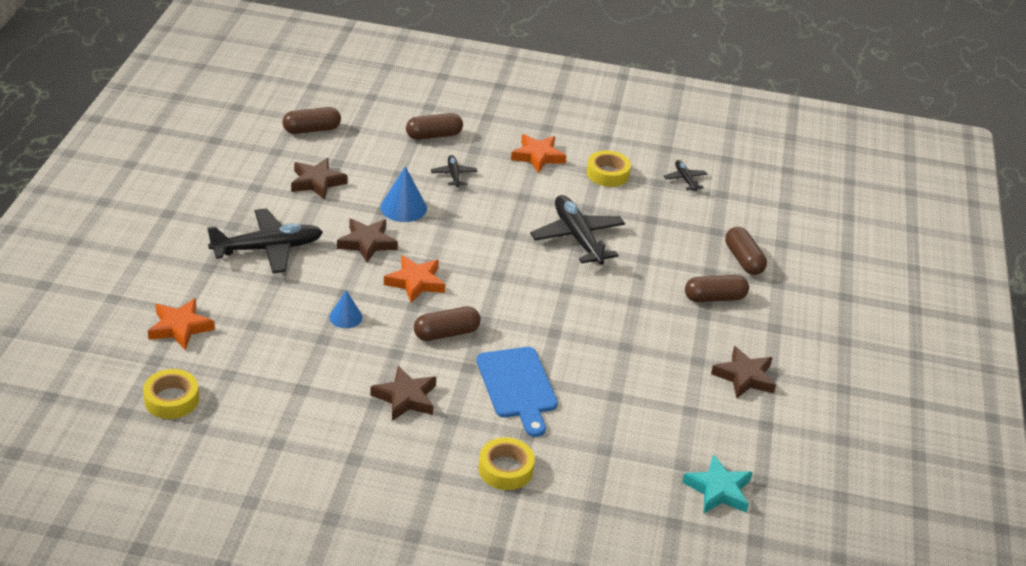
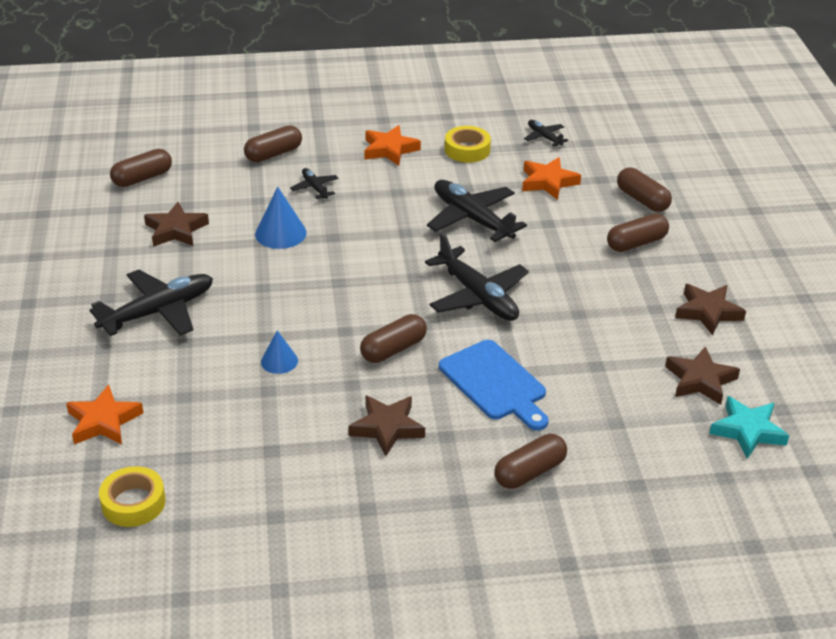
camera: 15 degrees left, 0 degrees up
brown star [337,219,398,263] -> brown star moved to [665,346,740,405]
orange star [384,255,445,303] -> orange star moved to [522,157,581,200]
yellow tape [479,437,535,490] -> brown capsule [494,434,567,489]
none -> black plane [425,232,529,321]

